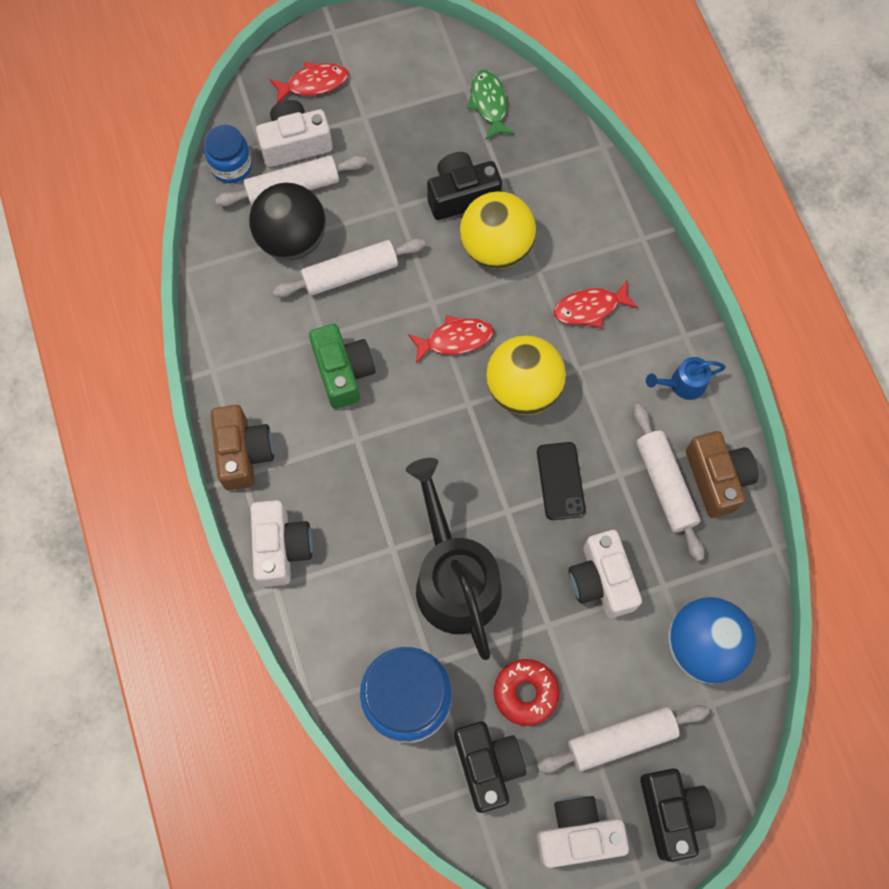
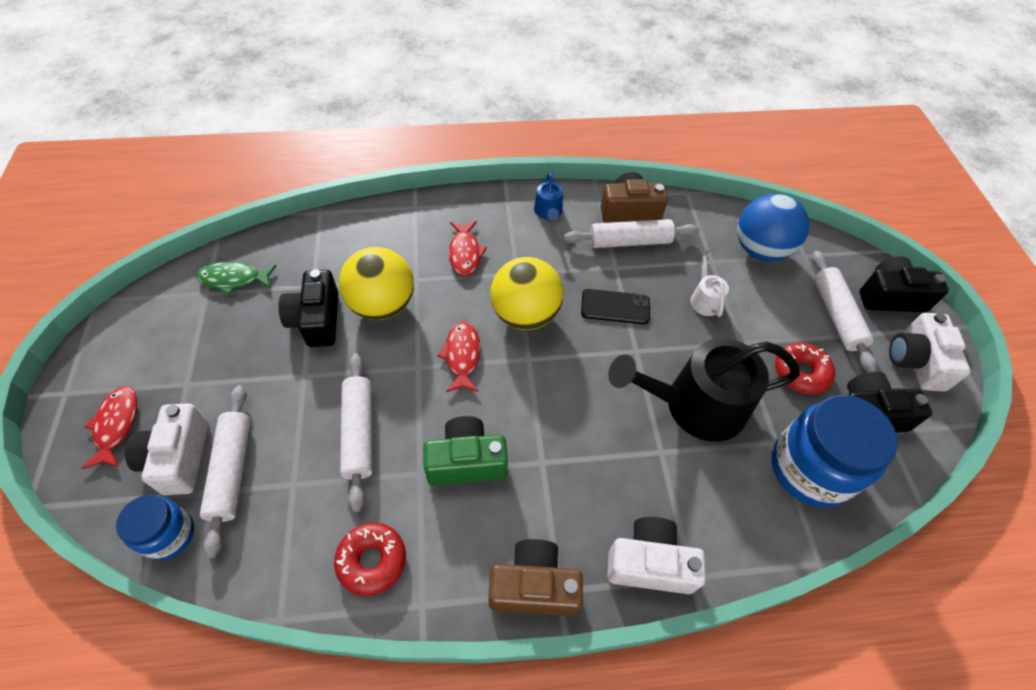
camera: 80 degrees left, 15 degrees down
black ball [249,183,326,260] -> none
white camera [569,530,642,618] -> white watering can [690,250,729,317]
none -> red donut [334,522,406,596]

